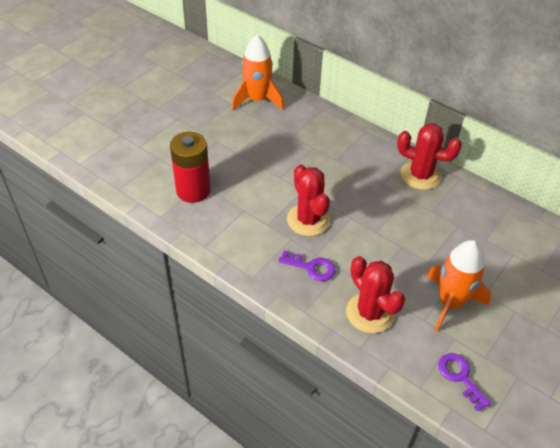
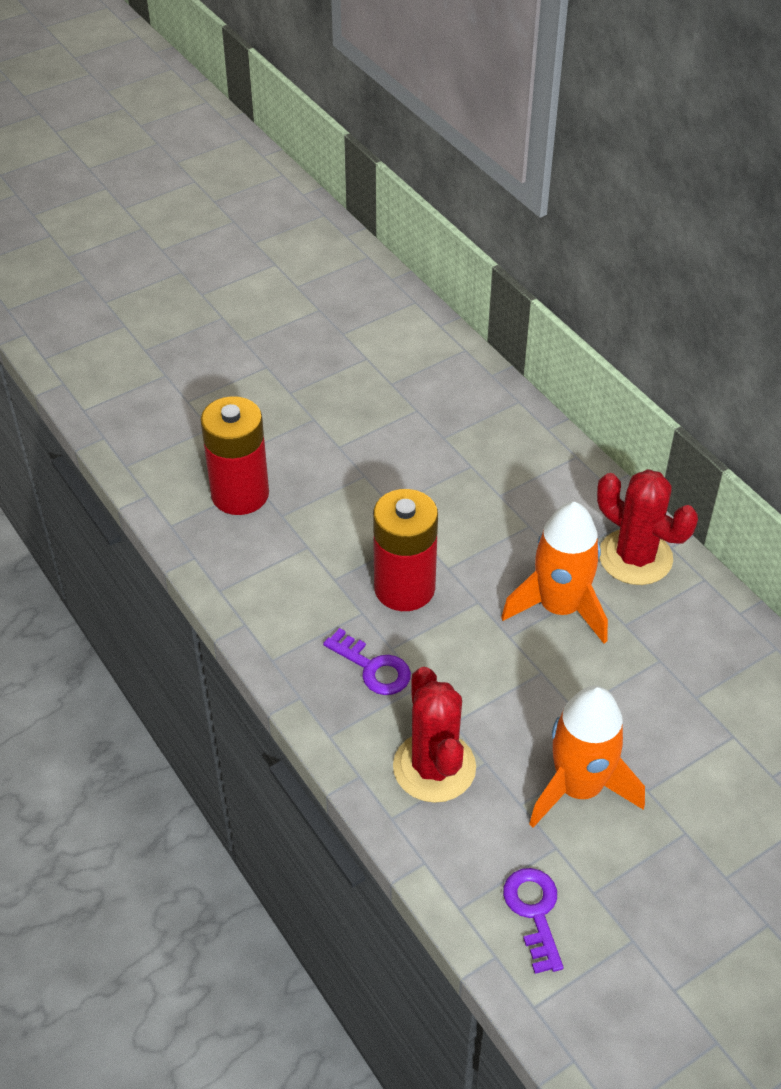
camera: 20 degrees right, 0 degrees up
orange rocket [232,35,284,110] -> orange rocket moved to [501,502,608,644]
red cactus [287,165,330,236] -> red battery [373,489,438,611]

